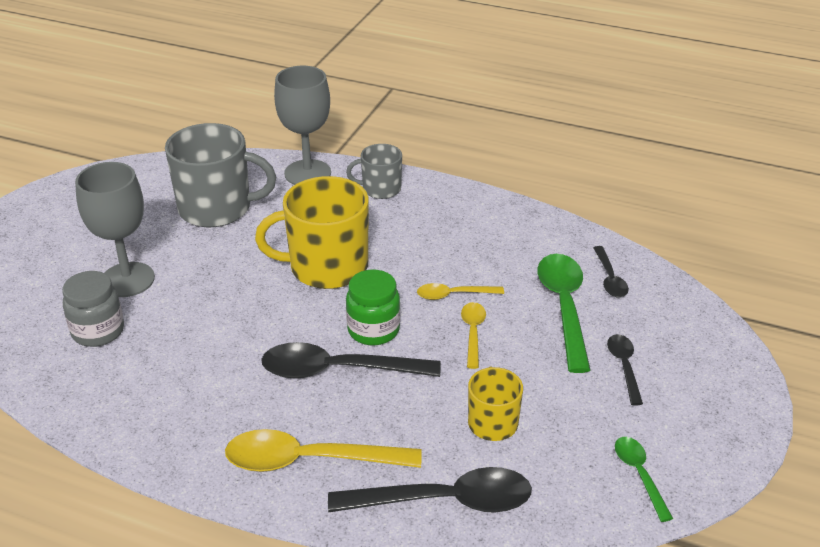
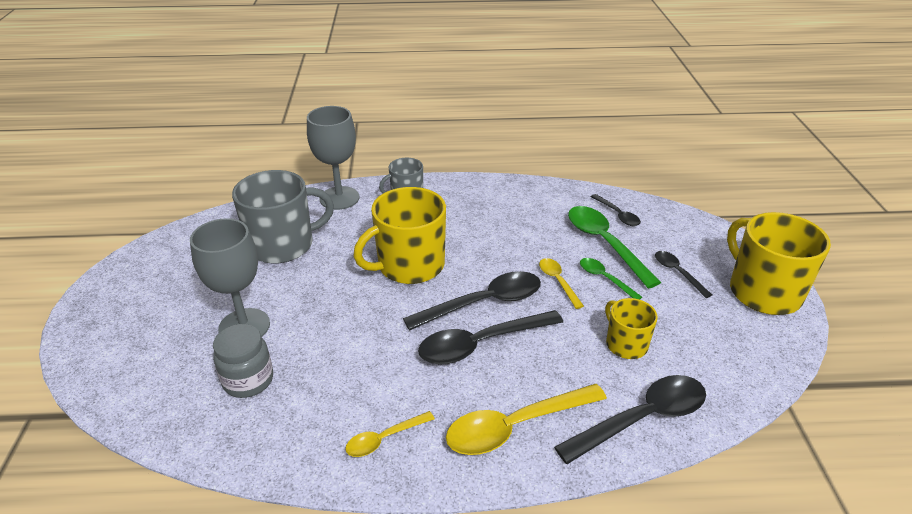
camera: 25 degrees left, 0 degrees up
green jar [346,270,400,345] -> black spoon [403,271,541,331]
yellow spoon [417,283,504,300] -> yellow spoon moved to [345,411,435,457]
green spoon [615,437,673,522] -> green spoon moved to [580,258,642,300]
none -> yellow mug [727,212,831,315]

